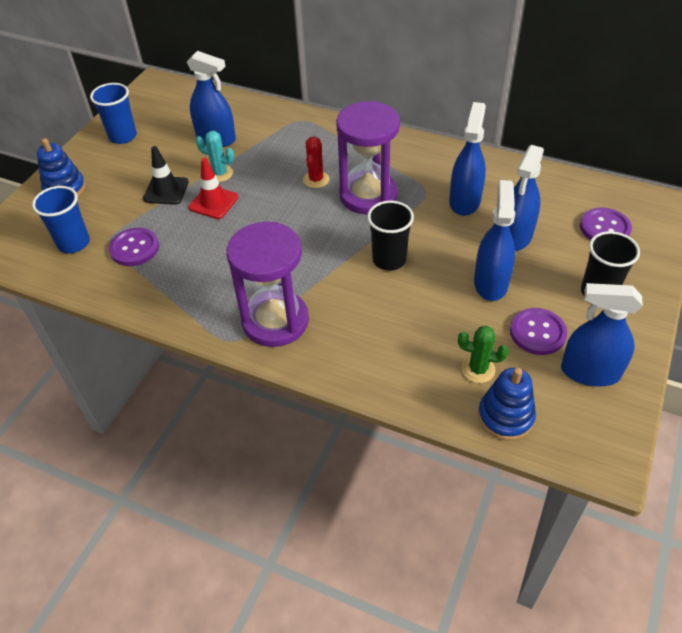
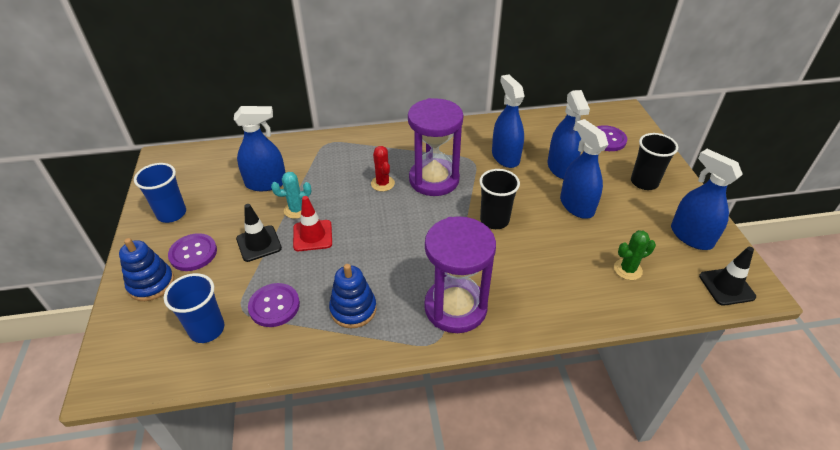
camera: 35 degrees left, 5 degrees down
blue stacking toy [478,368,536,441] -> blue stacking toy moved to [329,264,377,328]
purple button [510,308,567,355] -> purple button moved to [168,233,217,271]
blue spray bottle [561,283,643,387] -> blue spray bottle turned 75 degrees clockwise [671,149,743,250]
none -> black traffic cone [699,247,756,306]

